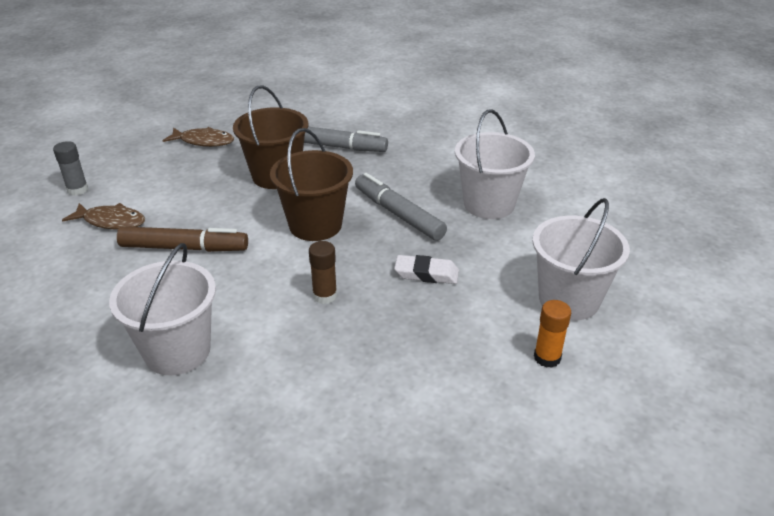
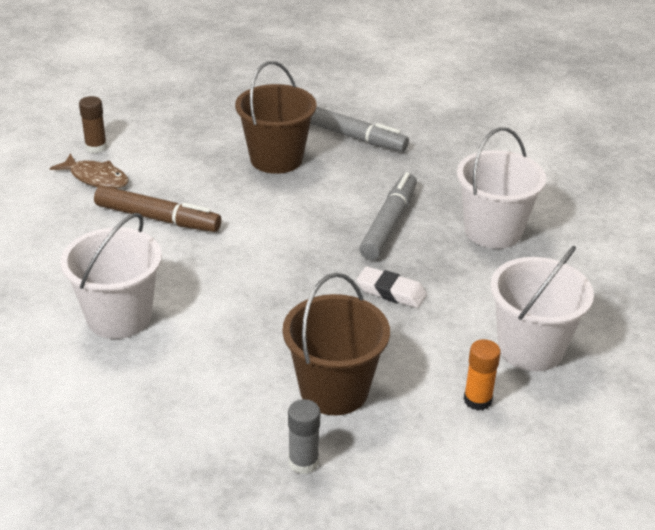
camera: 15 degrees right, 0 degrees up
grey glue stick [53,141,88,196] -> grey glue stick moved to [288,399,320,474]
brown fish [162,127,234,147] -> none
brown bucket [270,128,353,241] -> brown bucket moved to [283,273,390,415]
brown glue stick [309,241,337,304] -> brown glue stick moved to [79,96,107,153]
grey marker [355,173,447,241] -> grey marker turned 45 degrees clockwise [359,172,417,260]

